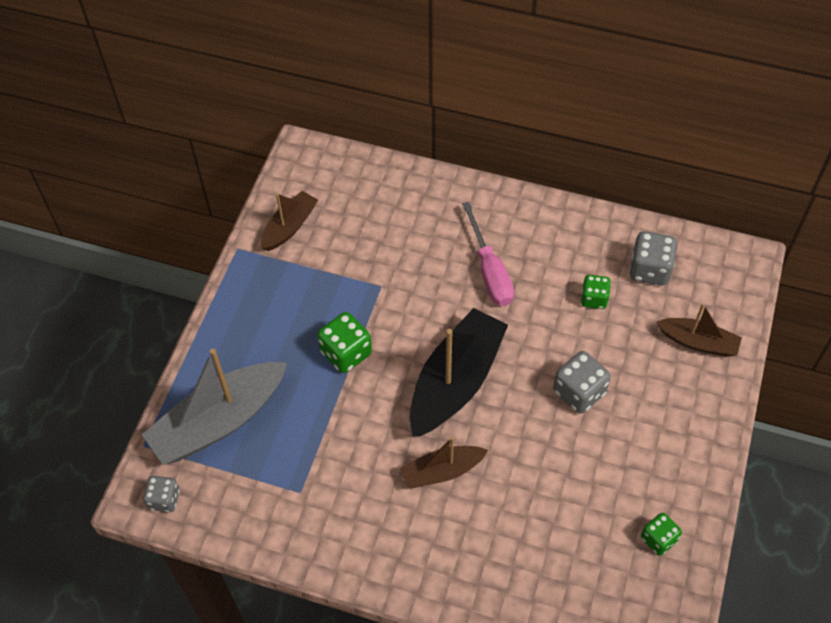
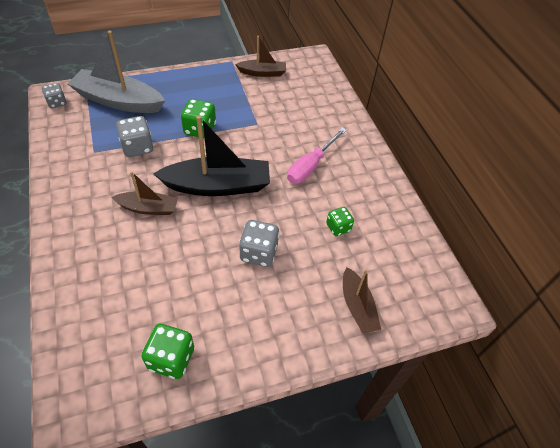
camera: 50 degrees right, 5 degrees down
brown boat [400,437,488,488] -> brown boat turned 150 degrees clockwise [111,172,178,215]
grey dice [629,231,677,285] -> grey dice moved to [116,116,154,157]
green dice [641,513,682,556] -> green dice [141,324,194,379], size x1.55

